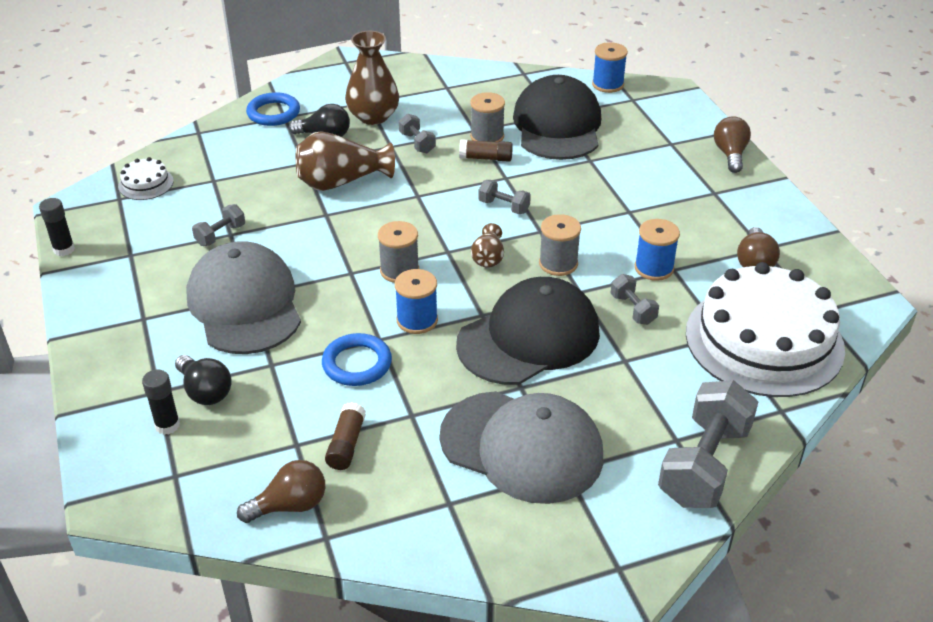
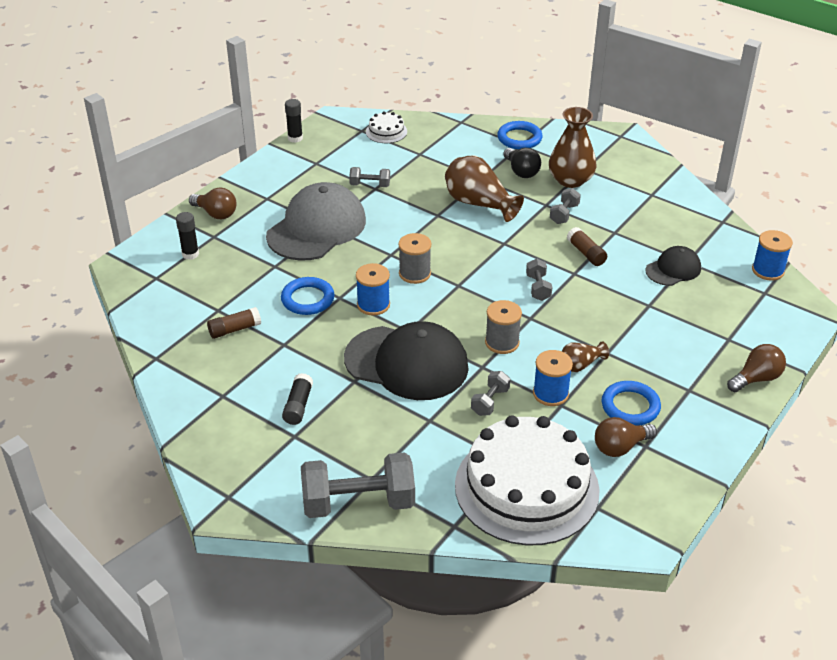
camera: 55 degrees right, 0 degrees up
black light bulb [175,355,232,405] -> none
brown light bulb [237,460,325,523] -> brown light bulb moved to [189,187,236,219]
grey cap [440,391,603,504] -> black glue stick [282,373,313,425]
grey spool [470,92,505,142] -> none
brown vase [471,223,504,268] -> brown vase moved to [562,341,609,372]
black cap [513,75,601,160] -> black cap [645,246,701,286], size x0.51
none -> blue ring [602,381,661,426]

